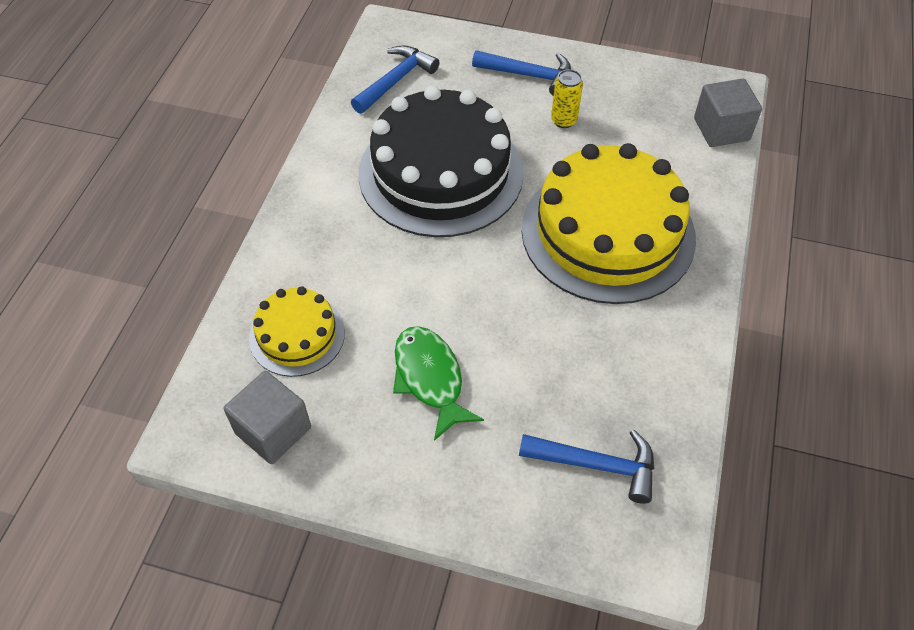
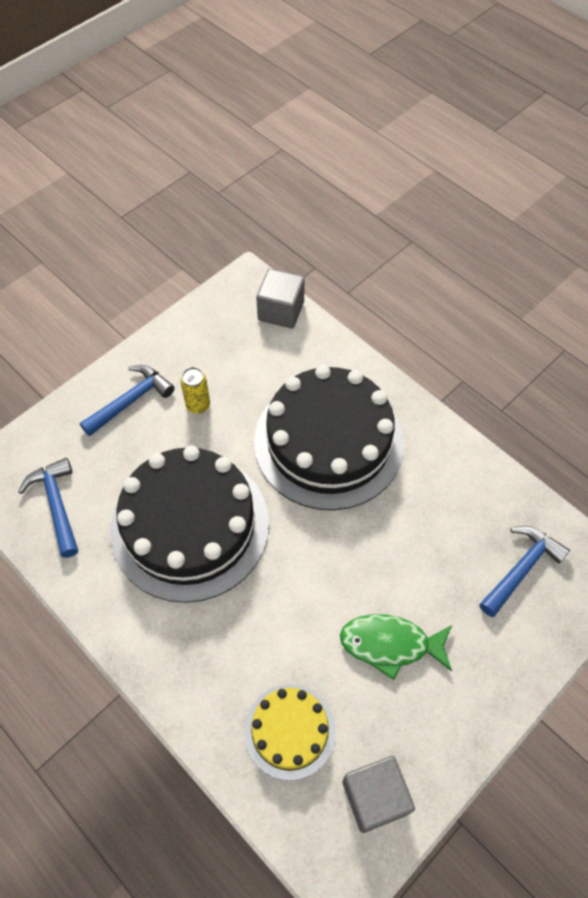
camera: 60 degrees left, 5 degrees up
yellow cake [522,143,696,304] -> black cake [254,365,404,510]

